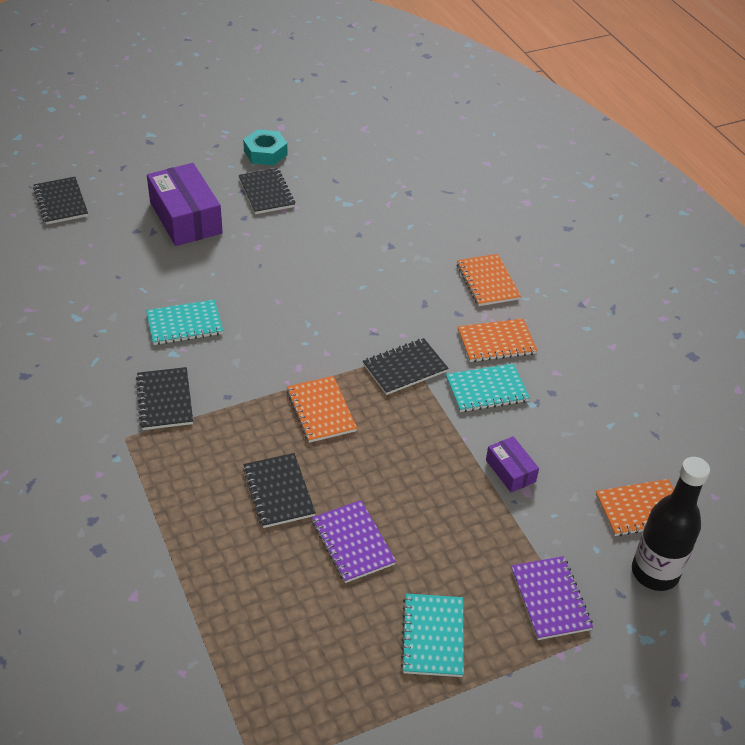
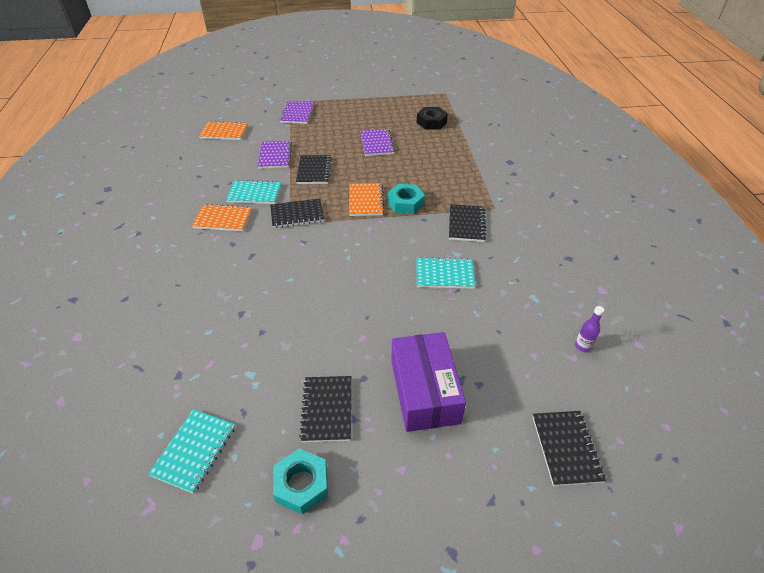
camera: 160 degrees left, 0 degrees up
black notebook [243,453,316,528] -> black notebook moved to [296,155,332,184]
turquoise notebook [401,594,464,677] -> turquoise notebook moved to [148,409,235,494]
orange notebook [457,254,521,306] -> none
purple box [486,436,539,493] -> purple notebook [258,141,292,169]
black bottle [632,457,710,591] -> none
none -> turquoise nut [388,184,425,214]
none -> black nut [417,107,448,129]
none -> purple bottle [575,306,605,352]

